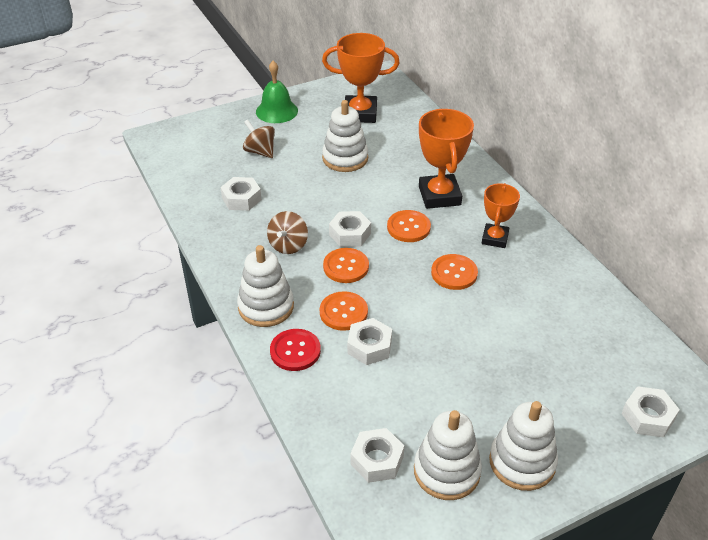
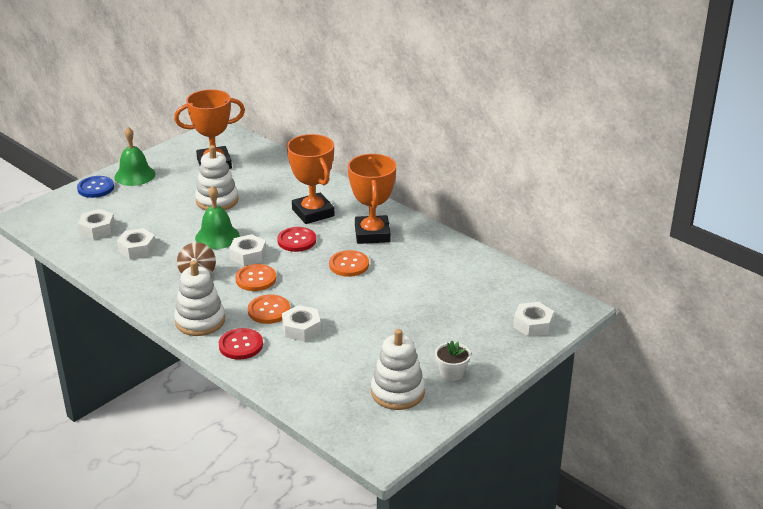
camera: 20 degrees left, 10 degrees down
brown spinning top [243,120,275,158] -> none
white nut [350,428,404,483] -> white nut moved to [78,209,115,239]
orange button [387,210,431,242] -> red button [277,227,316,252]
orange trophy [482,183,520,248] -> orange trophy [348,154,396,244], size x1.60
white stacking toy [489,401,558,491] -> white flower pot [435,341,471,381]
none -> blue button [77,176,114,198]
none -> green bell [195,186,240,249]

